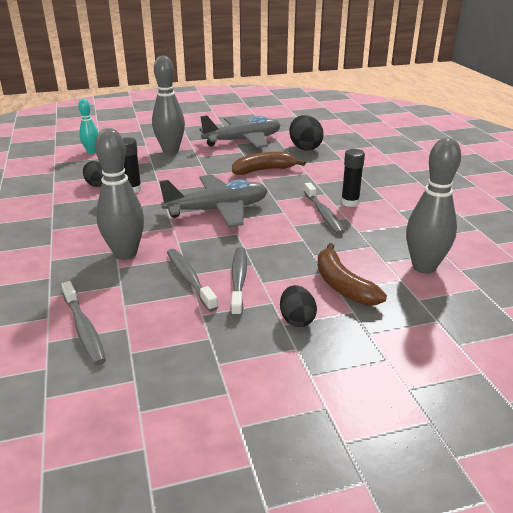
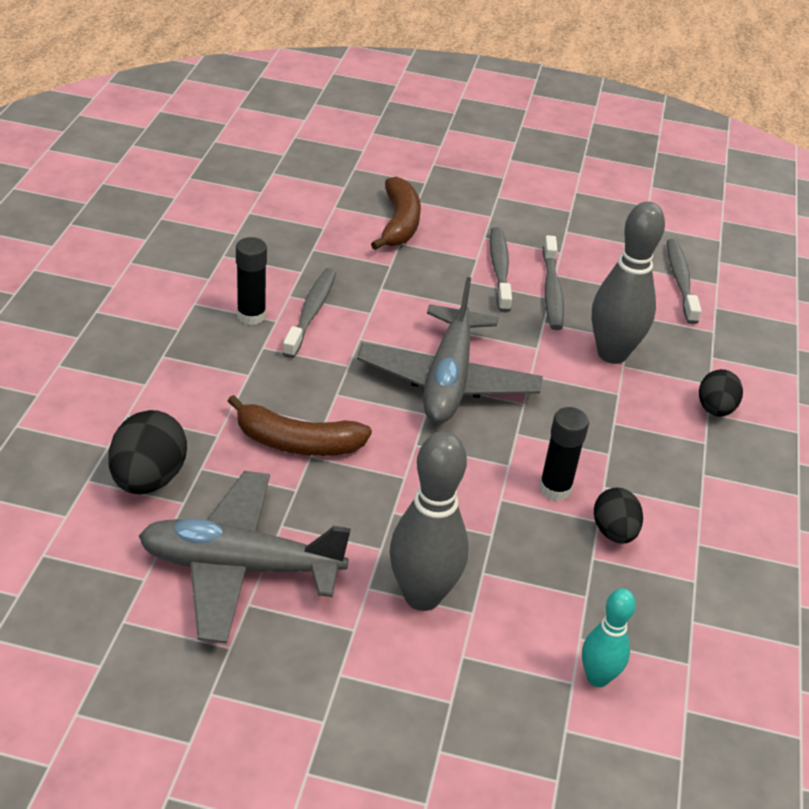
camera: 155 degrees left, 10 degrees up
grey plane [159,175,268,227] -> grey plane turned 90 degrees counterclockwise [357,277,543,423]
grey toothbrush [230,247,247,317] -> grey toothbrush turned 150 degrees clockwise [490,227,512,312]
black egg [280,285,317,327] -> black egg moved to [699,369,743,417]
grey bowling pin [406,138,461,274] -> none

